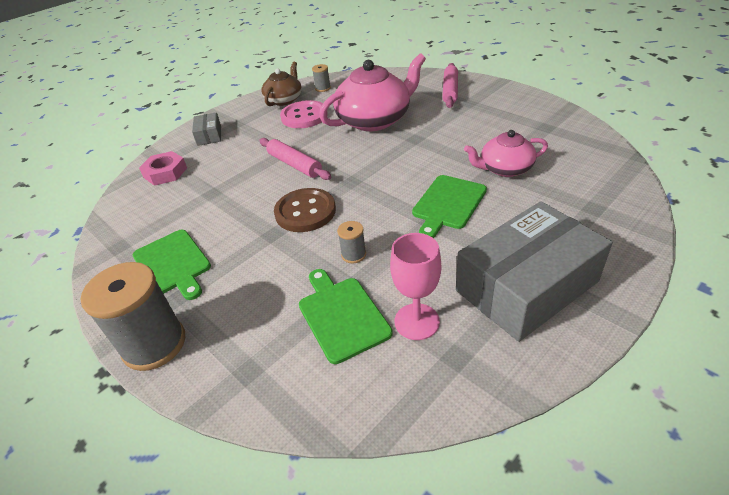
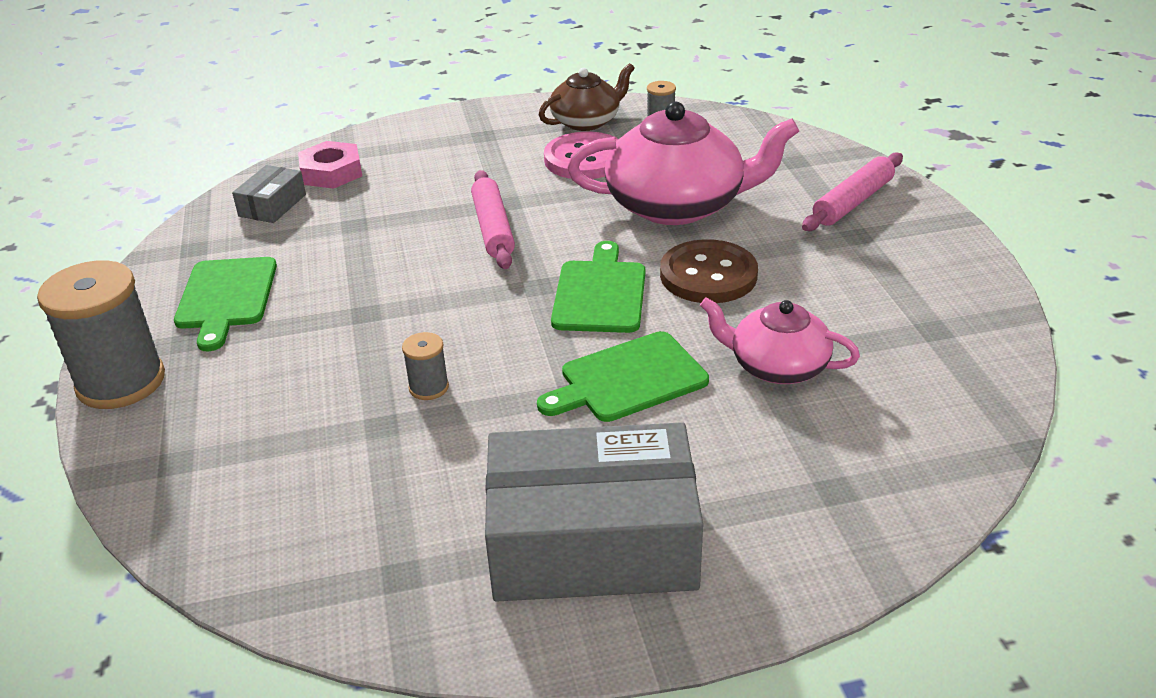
camera: 30 degrees right, 5 degrees down
grey box [192,113,221,146] -> grey box moved to [232,165,306,223]
brown button [274,188,336,232] -> brown button moved to [660,239,758,303]
green cutting board [299,269,393,364] -> green cutting board moved to [551,241,645,333]
pink goblet [390,233,441,340] -> none

